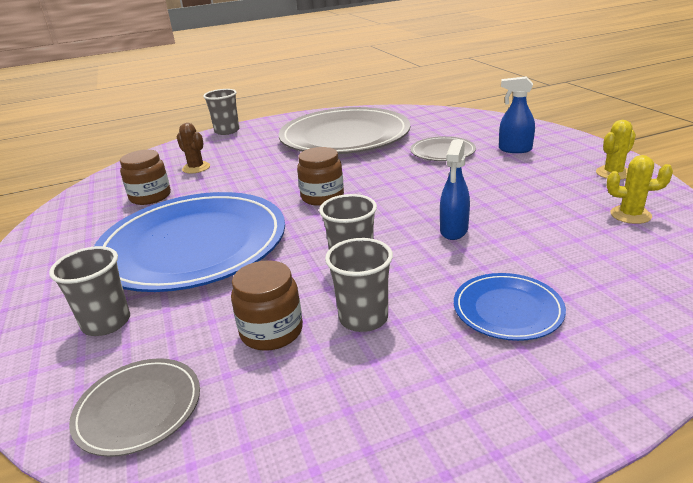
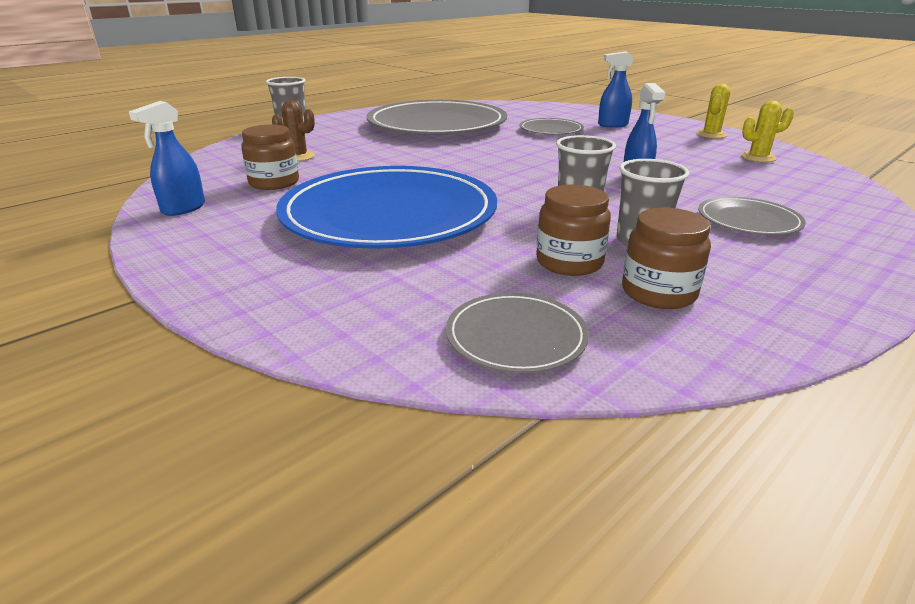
camera: 25 degrees left, 0 degrees up
grey cup [49,246,130,336] -> none
brown jar [297,147,344,206] -> brown jar moved to [622,208,711,309]
blue plate [454,273,566,341] -> grey plate [698,197,806,235]
none -> blue spray bottle [129,101,205,216]

